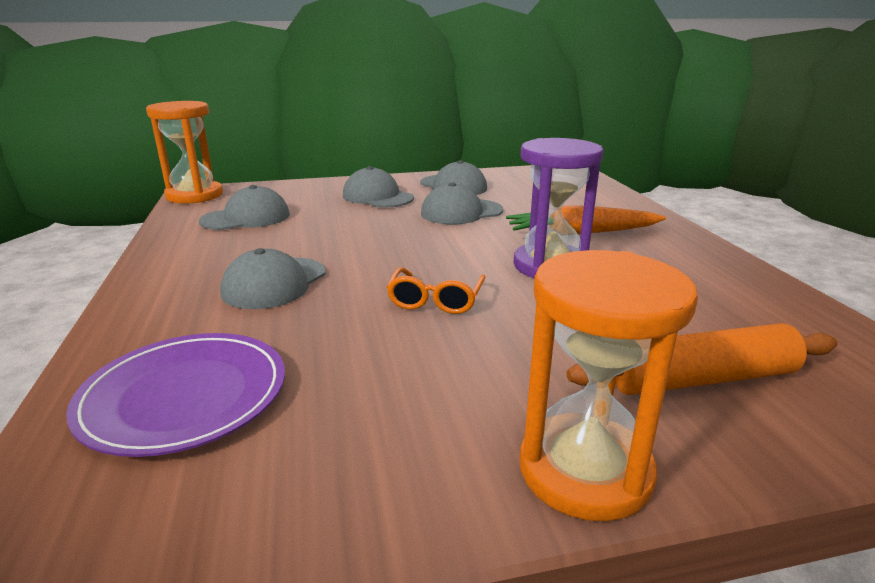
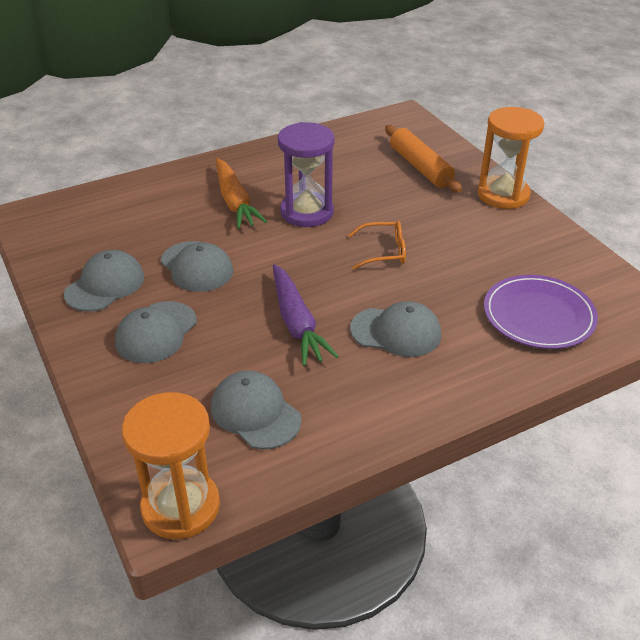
camera: 105 degrees left, 15 degrees up
none -> purple carrot [273,264,339,366]

